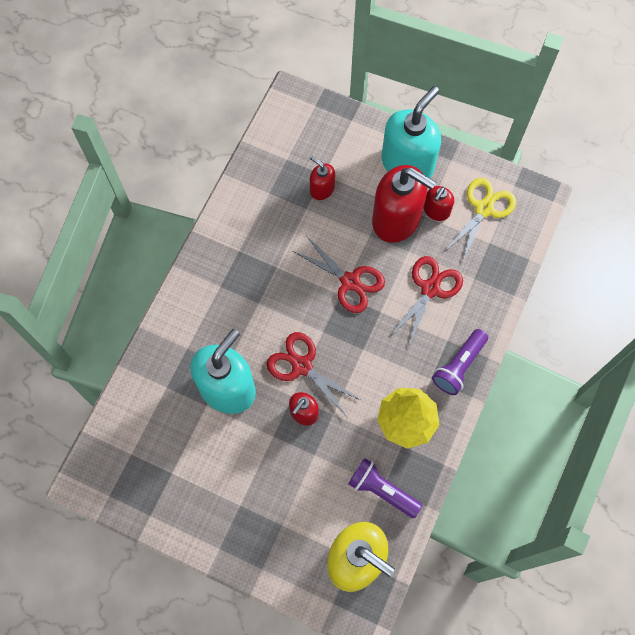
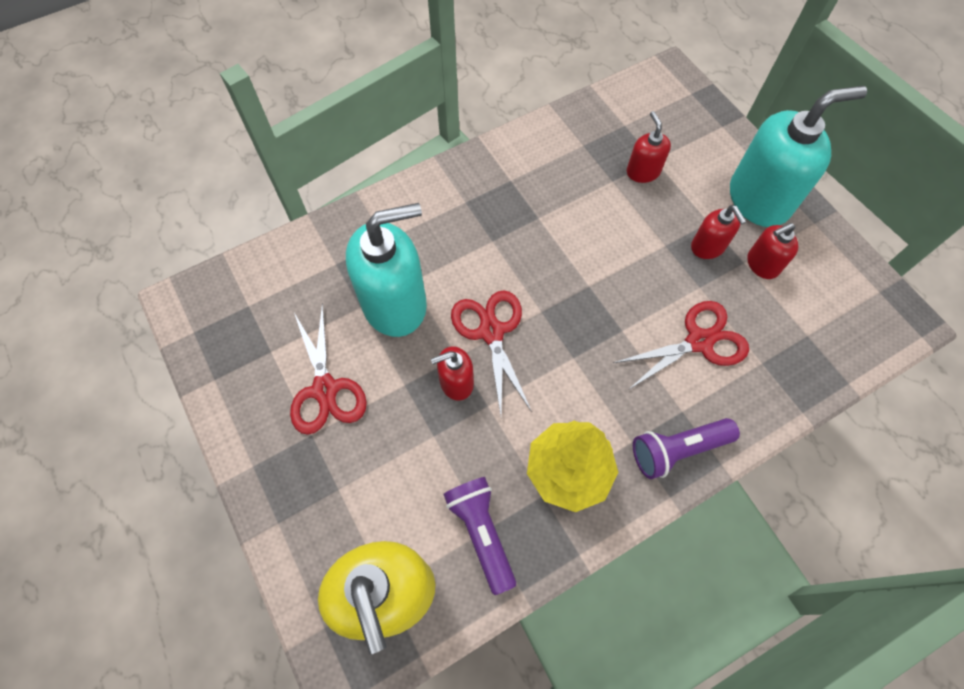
camera: 35 degrees right, 5 degrees down
red scissors [293,236,385,313] -> red scissors moved to [290,303,367,435]
red soap dispenser [372,165,436,243] -> red soap dispenser [691,205,746,259], size x0.49
yellow scissors [443,178,516,263] -> none

